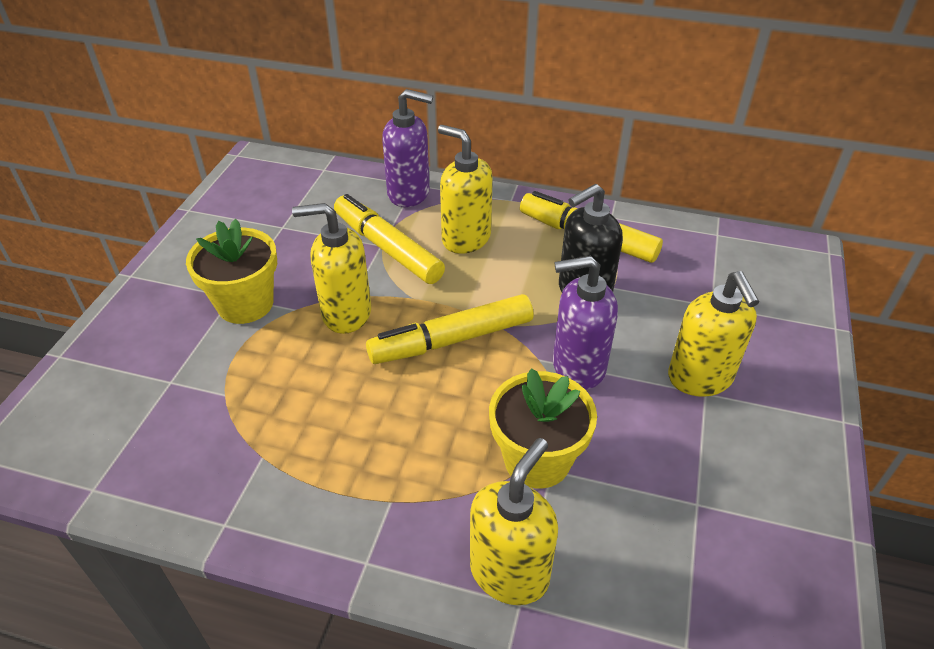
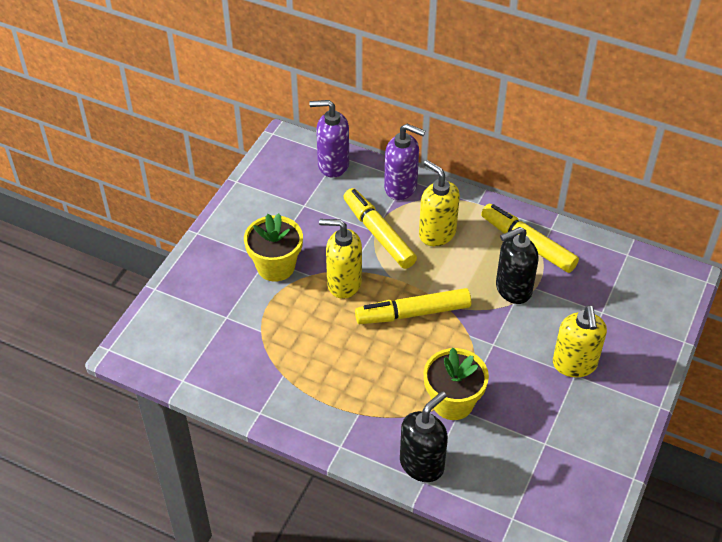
camera: 10 degrees right, 5 degrees up
yellow soap dispenser [470,438,558,605] -> black soap dispenser [400,391,448,482]
purple soap dispenser [553,256,618,390] -> purple soap dispenser moved to [310,100,349,178]

